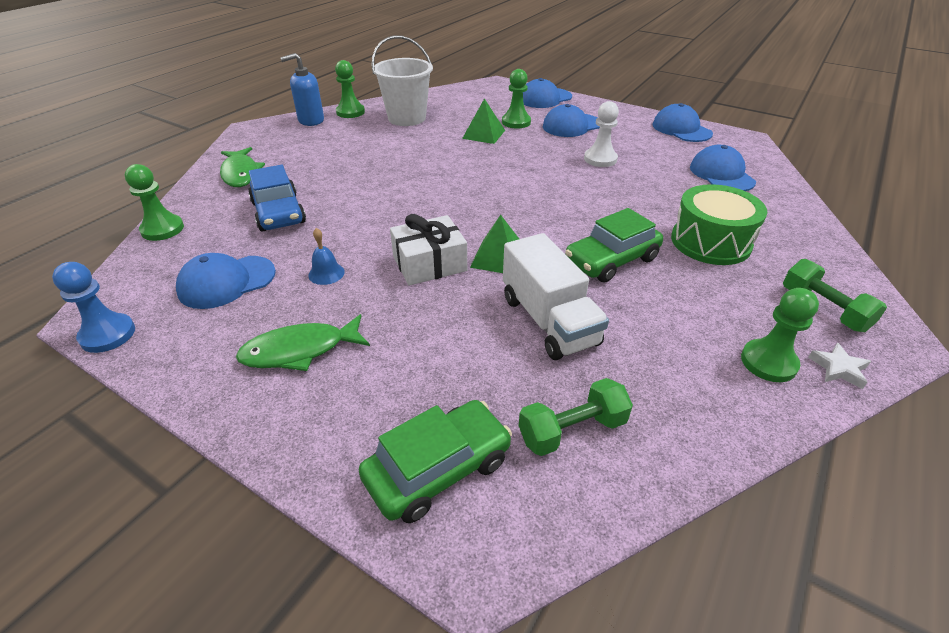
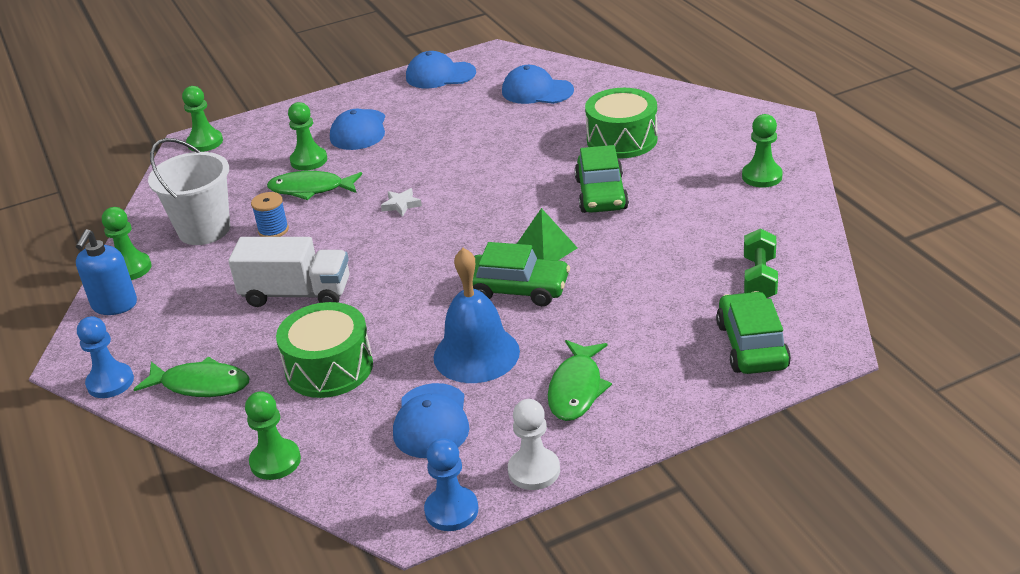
camera: 55 degrees left, 5 degrees down
blue car [248,165,306,232] -> green drum [276,302,373,398]
blue bell [308,228,345,285] -> blue bell [434,248,520,383], size x2.28
white gift [390,214,467,285] -> green car [473,242,570,306]
green pyramid [462,99,505,144] -> green fish [267,171,362,200]
white truck [503,233,609,360] -> white truck moved to [228,237,350,307]
blue cap [523,78,572,108] -> none
white pawn [584,101,619,167] -> white pawn moved to [508,399,560,490]
green dumbbell [783,259,887,332] -> none
white star [808,343,871,389] -> white star moved to [381,188,422,217]
none -> blue pawn [77,316,134,398]
none -> green pawn [182,86,223,152]
none -> blue spool [251,192,289,237]

